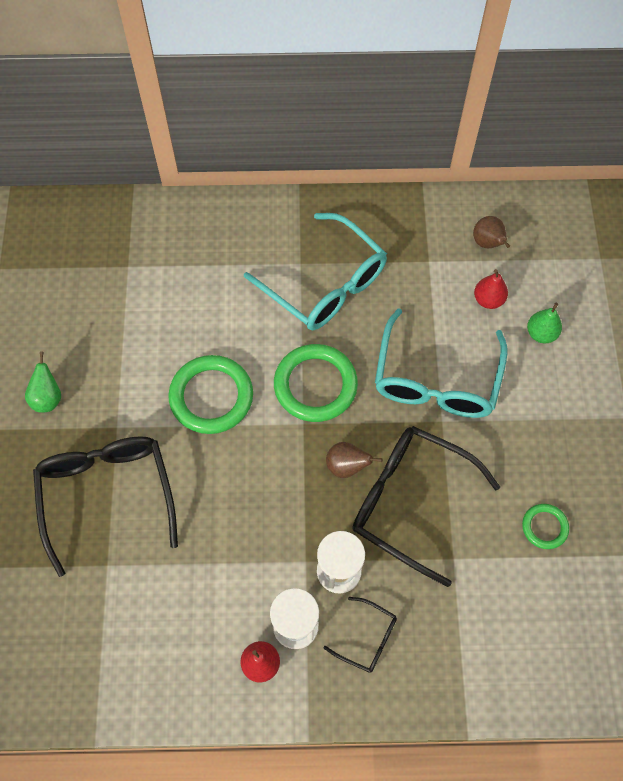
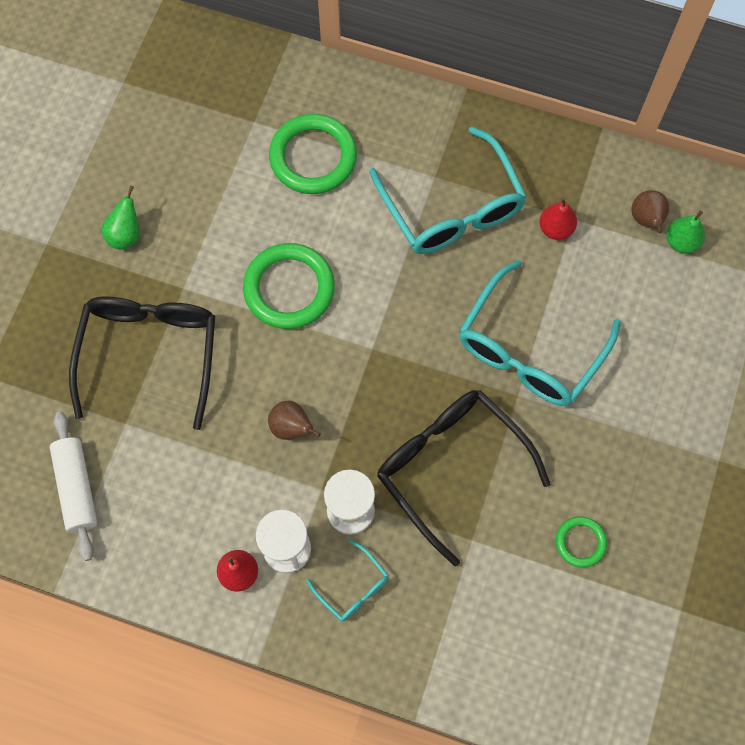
camera: 20 degrees right, 5 degrees up
green ring [274,344,358,422] -> green ring moved to [269,114,357,194]
black glasses [323,597,397,673] -> turquoise glasses [306,540,389,621]
brown pear [326,442,383,478] -> brown pear moved to [268,401,321,440]
red pear [474,269,508,309] -> red pear moved to [539,197,577,240]
green pear [527,303,562,344] -> green pear moved to [667,211,705,254]
none -> white rolling pin [50,411,97,561]

